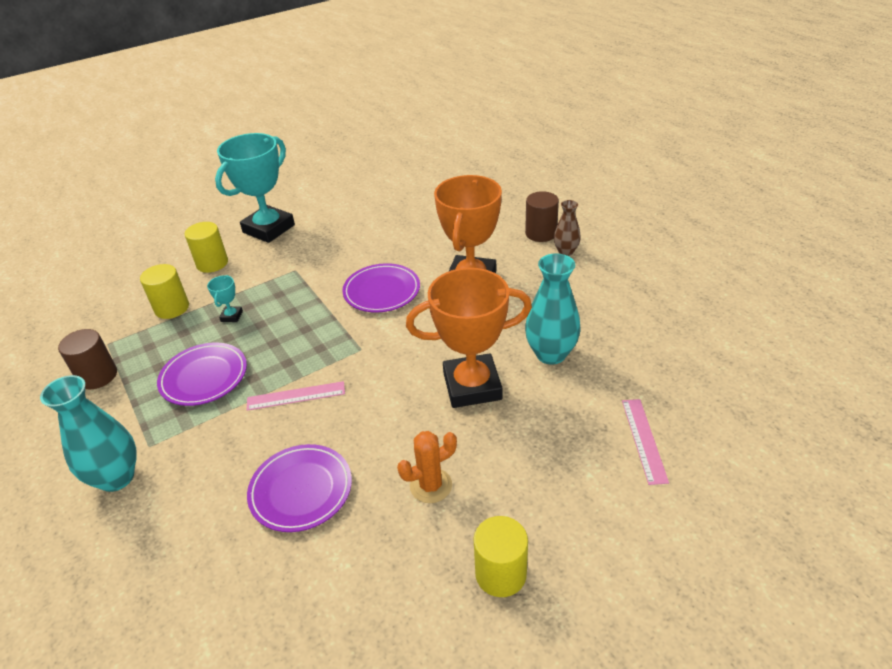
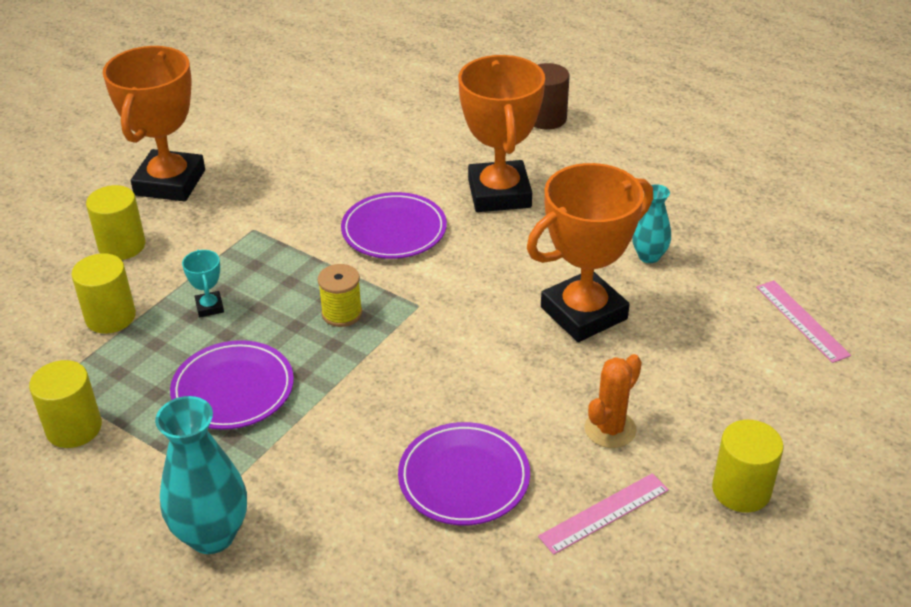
camera: 25 degrees left, 0 degrees up
brown cylinder [58,329,117,389] -> yellow cylinder [29,360,102,448]
turquoise trophy [215,133,295,243] -> orange trophy [103,46,205,201]
pink ruler [247,381,345,411] -> pink ruler moved to [538,473,669,555]
turquoise vase [525,254,581,365] -> turquoise vase [632,184,671,263], size x0.58
brown vase [554,200,581,256] -> none
none -> yellow spool [318,264,362,327]

